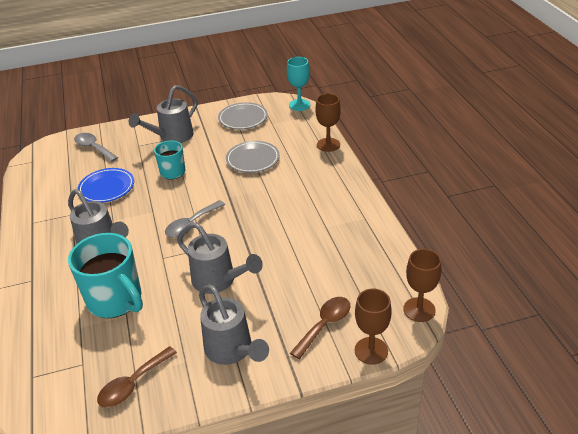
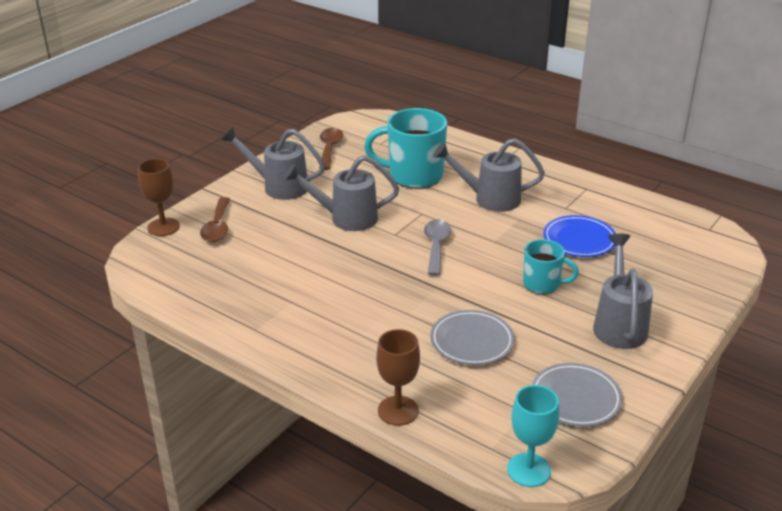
camera: 140 degrees right, 5 degrees down
grey spoon [74,133,118,162] -> none
brown goblet [403,249,441,322] -> none

